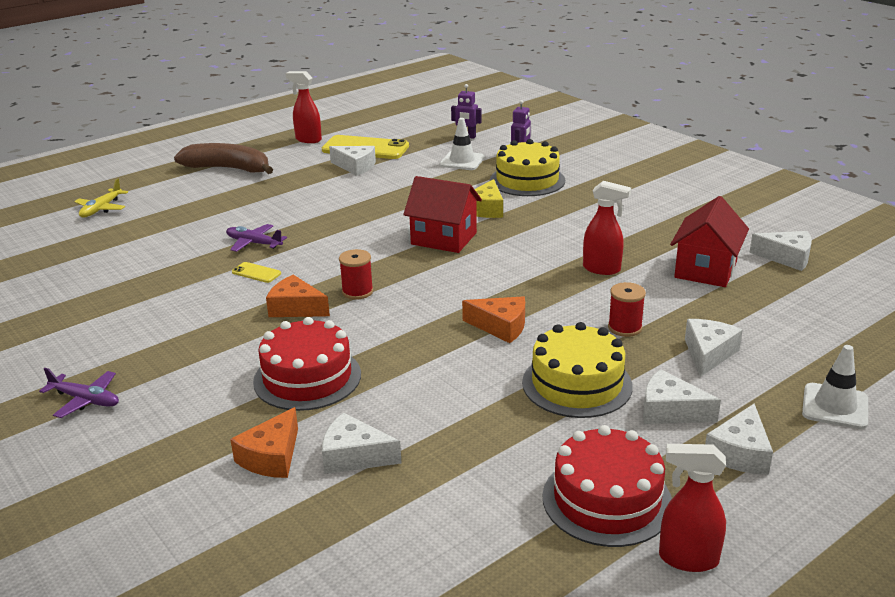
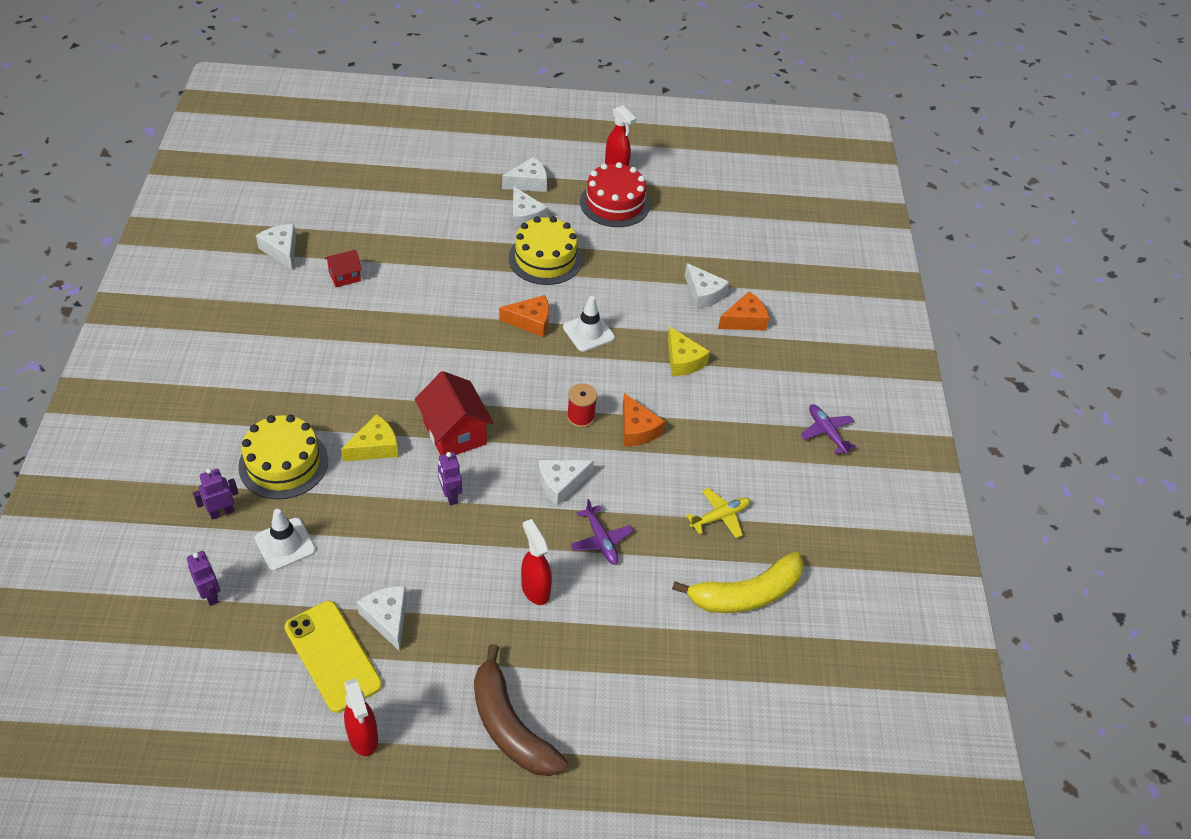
camera: 145 degrees left, 20 degrees up
yellow plane [74,179,128,218] -> yellow plane moved to [686,488,750,538]
yellow phone [232,262,281,283] -> none
red cake [253,317,361,411] -> yellow cheese [668,327,710,376]
orange cheese [462,296,525,343] -> orange cheese turned 120 degrees clockwise [499,295,549,337]
red spray bottle [583,181,631,275] -> red spray bottle moved to [521,519,552,605]
red spool [608,282,646,337] -> none
red house [670,196,749,287] -> red house [325,250,362,287], size x0.55
white cheese [685,319,743,377] -> white cheese moved to [538,460,594,506]
white traffic cone [802,345,868,429] -> white traffic cone moved to [563,296,615,352]
none -> purple robot [438,452,462,505]
none -> yellow banana [672,552,804,613]

